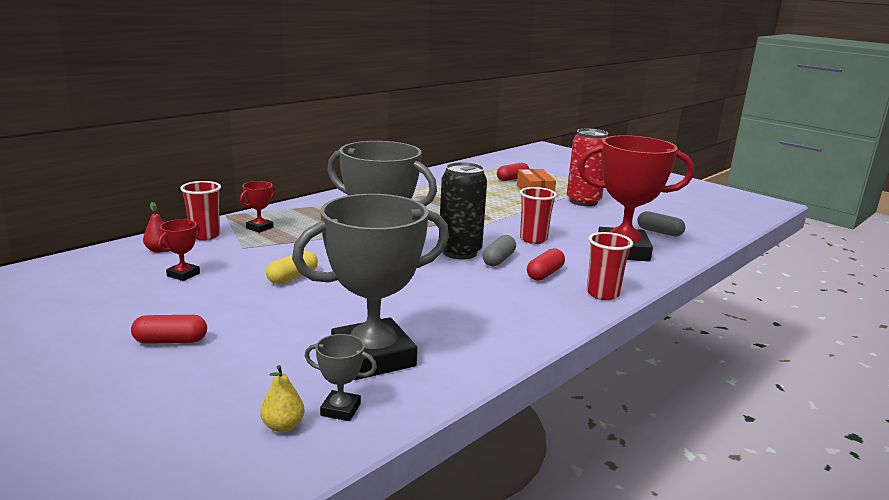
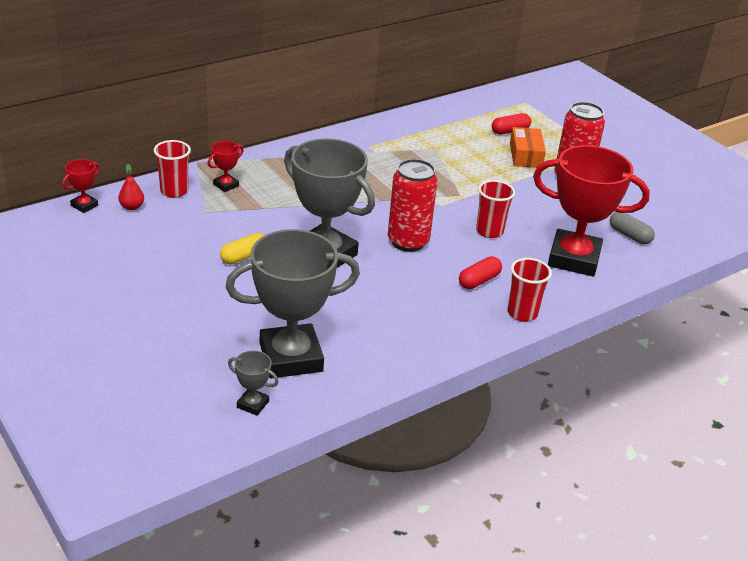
camera: 10 degrees right, 15 degrees up
red capsule [131,315,207,344] -> none
red trophy [158,219,200,281] -> red trophy moved to [62,159,100,213]
yellow pear [260,365,305,433] -> none
black can [439,162,487,259] -> red can [388,159,437,252]
grey capsule [482,235,516,266] -> none

